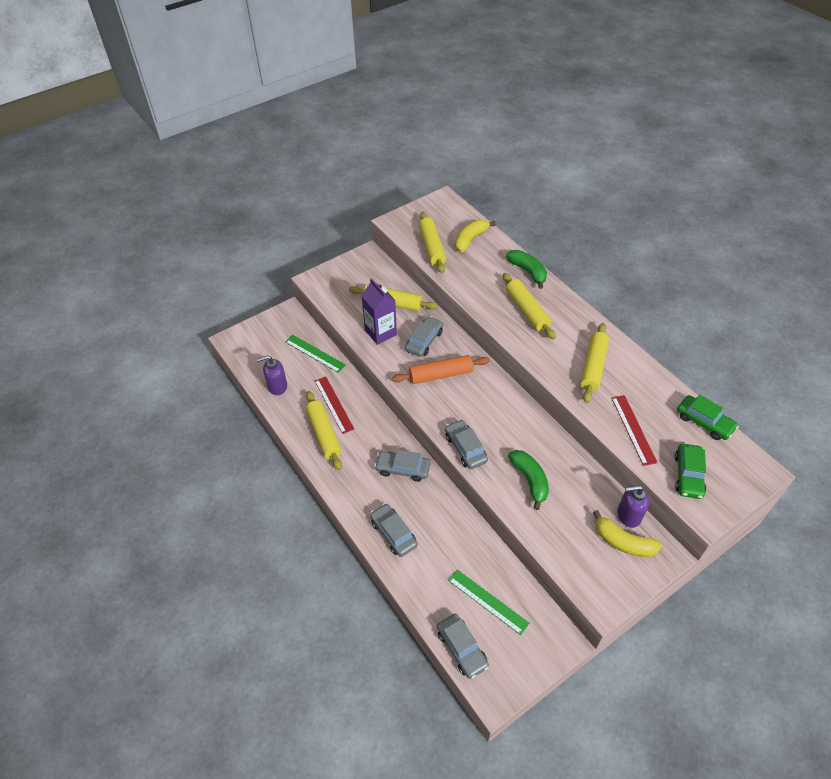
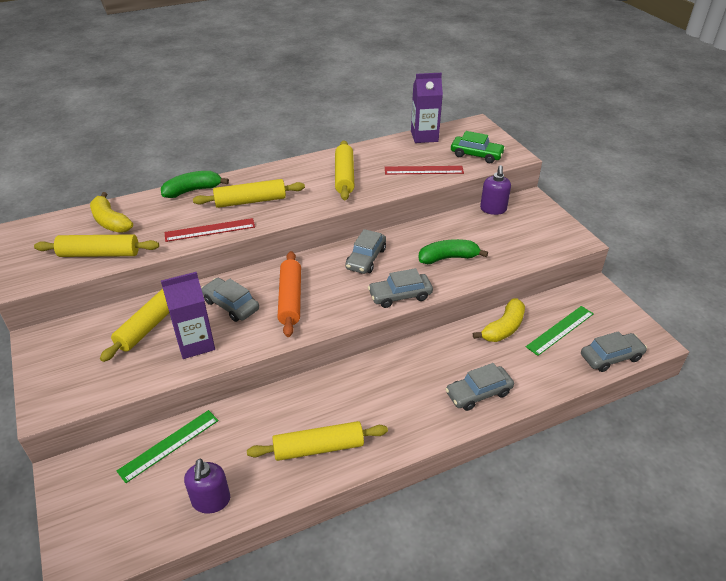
camera: 80 degrees left, 10 degrees down
red ruler [315,377,354,434] -> red ruler moved to [165,218,255,242]
grey car [374,450,430,482] -> grey car moved to [345,229,386,274]
yellow rolling pin [580,323,609,403] -> yellow rolling pin turned 60 degrees clockwise [335,140,354,200]
yellow banana [593,510,662,557] -> yellow banana moved to [473,298,525,342]
green car [677,395,739,440] -> purple carton [411,73,443,143]

